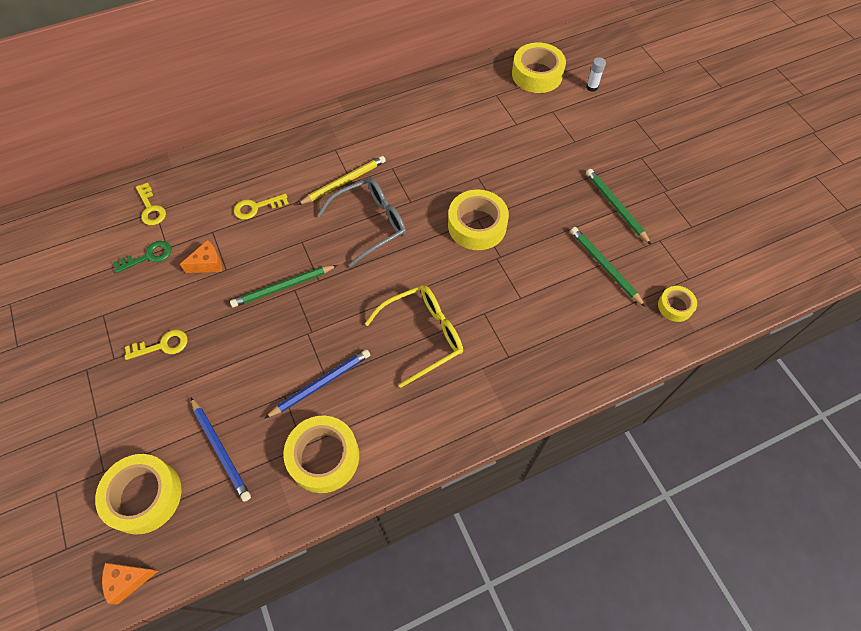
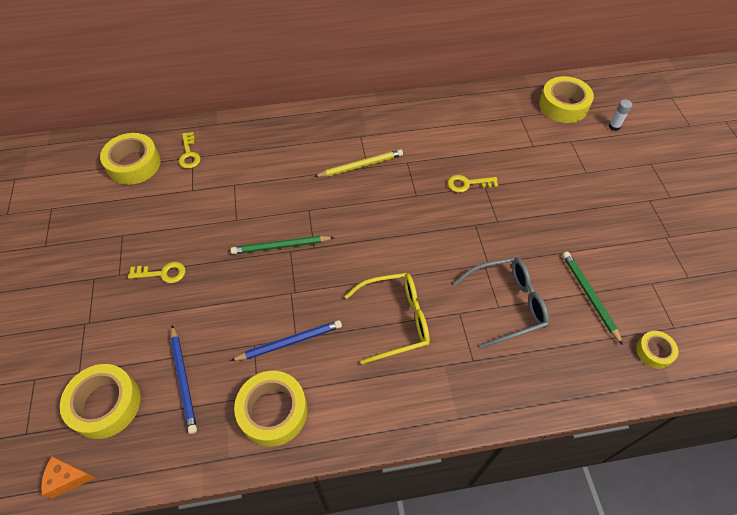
camera: 15 degrees right, 5 degrees down
green key [113,241,171,273] -> none
orange cheese [180,240,222,273] -> none
yellow key [234,194,289,220] -> yellow key moved to [448,175,498,193]
grey glasses [317,178,406,267] -> grey glasses moved to [454,257,549,348]
yellow tape [448,190,509,250] -> yellow tape moved to [100,133,161,185]
green pencil [586,169,651,244] -> none

